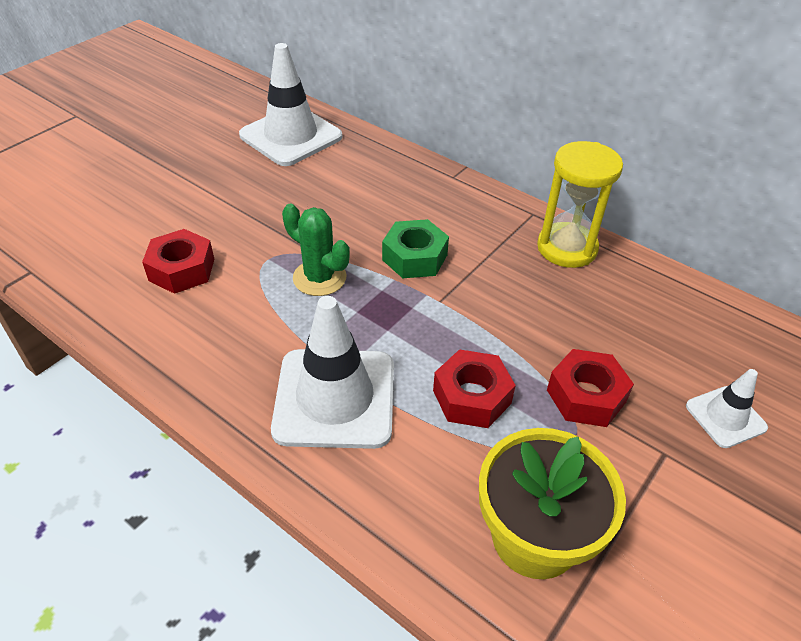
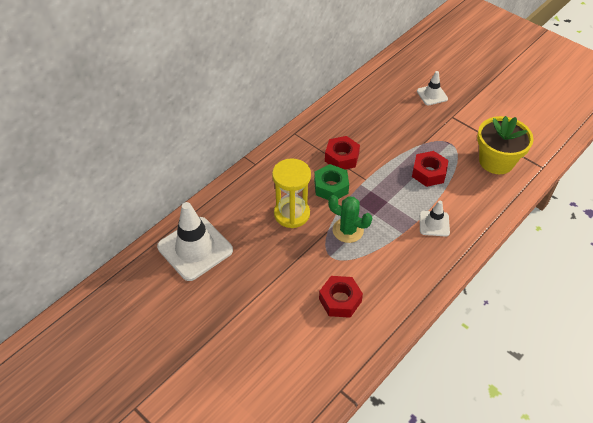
camera: 85 degrees left, 5 degrees up
white traffic cone [271,296,394,449] -> white traffic cone [419,201,450,237], size x0.51
green cactus [282,203,350,296] -> green cactus turned 75 degrees clockwise [328,195,372,243]
yellow hourglass [537,141,623,268] -> yellow hourglass moved to [272,158,311,228]
red nut [547,349,634,427] -> red nut moved to [325,136,360,169]

